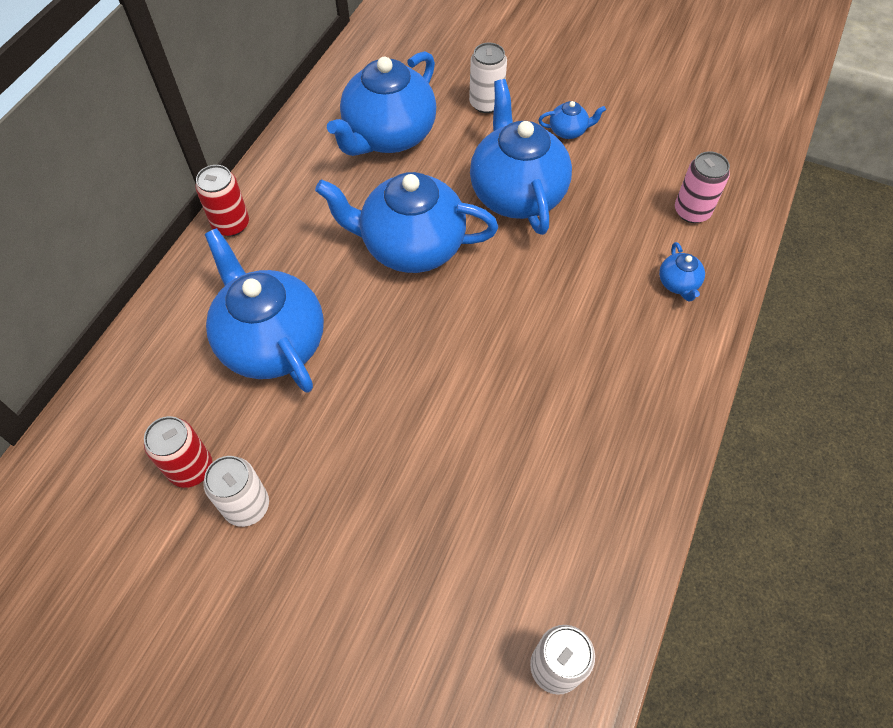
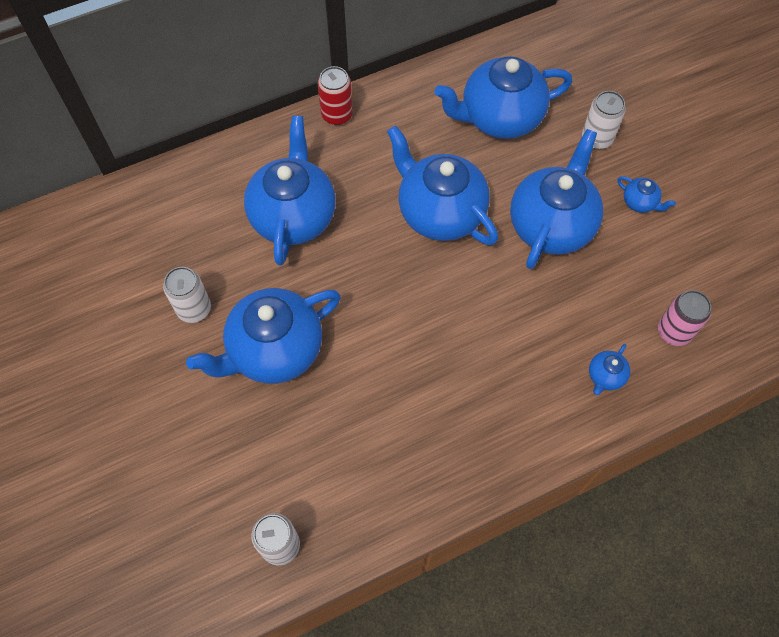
camera: 40 degrees right, 5 degrees up
red can [144,416,212,488] -> none
none -> blue teapot [186,288,341,384]

